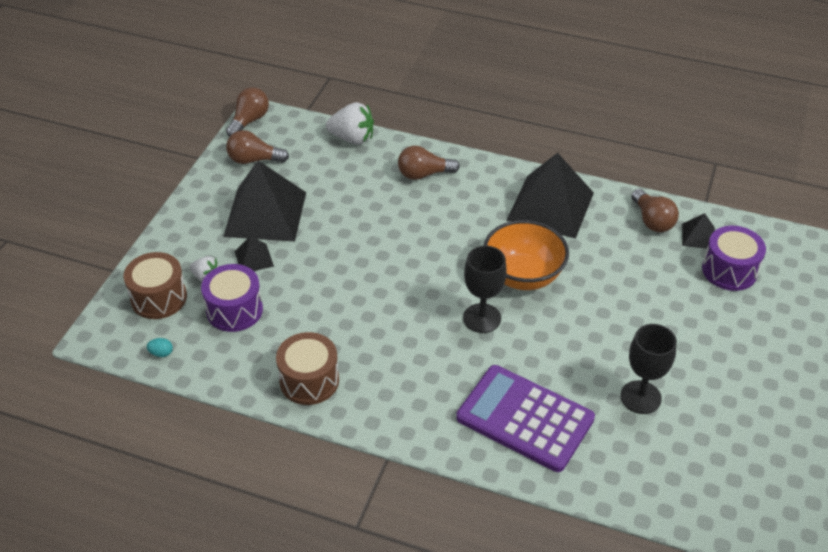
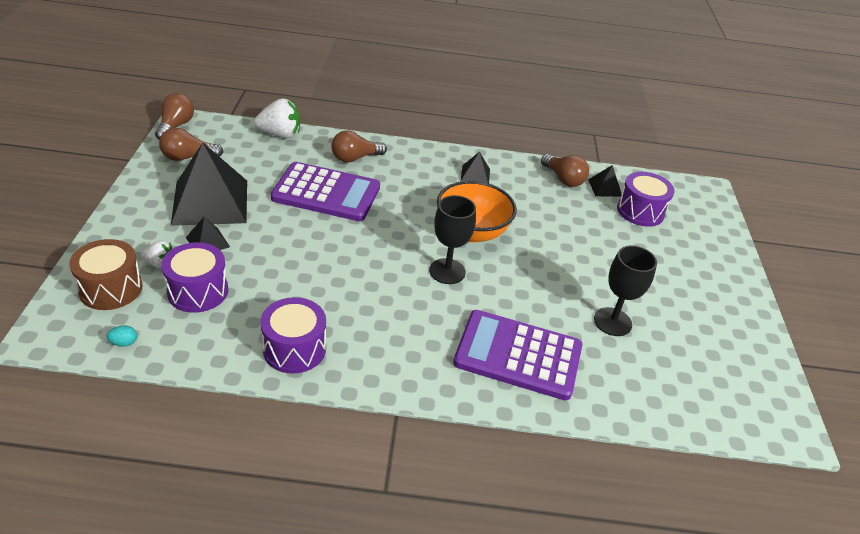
camera: 20 degrees left, 5 degrees down
brown drum [276,332,339,405] -> purple drum [260,297,326,373]
black pyramid [506,153,594,239] -> black pyramid [461,151,490,183], size x0.44
none -> purple calculator [270,162,380,221]

